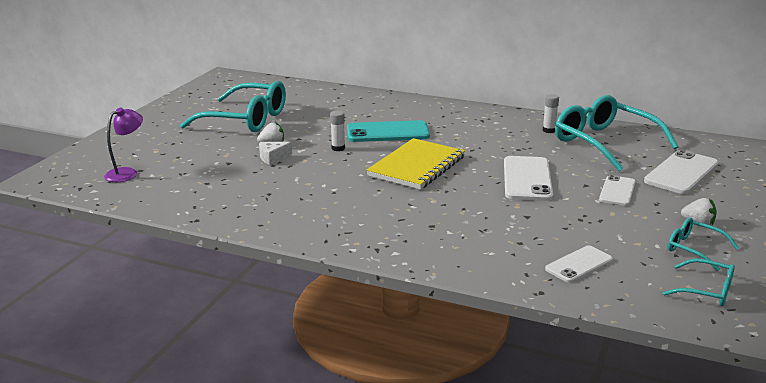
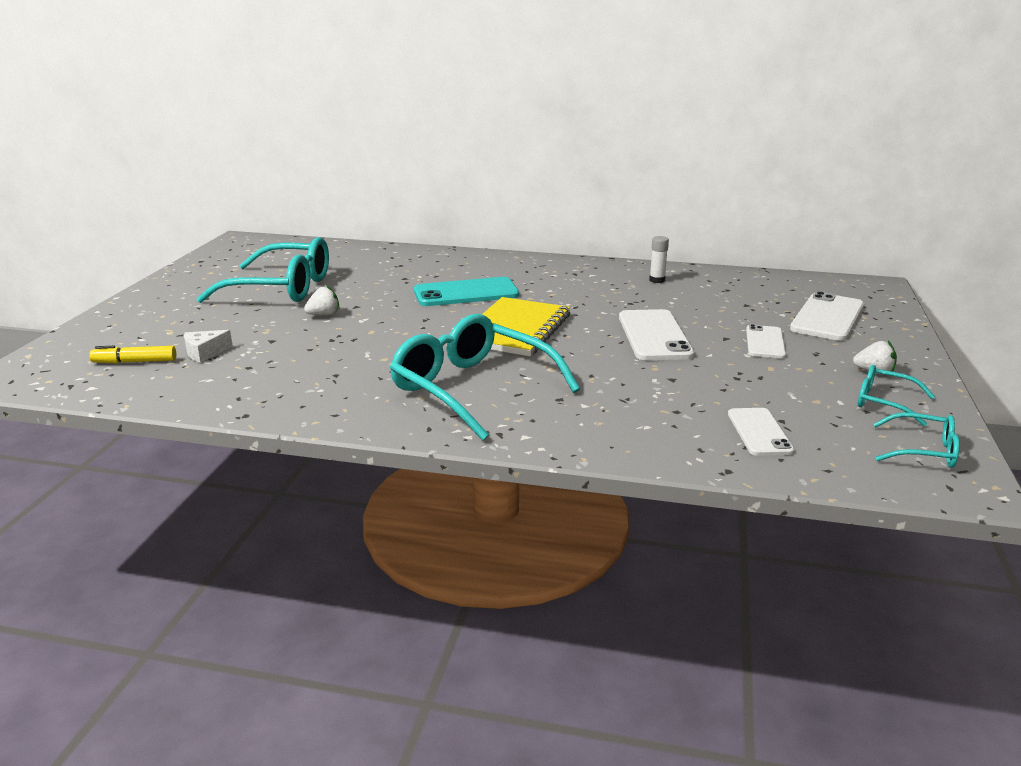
camera: 10 degrees left, 0 degrees up
purple lamp [104,107,143,182] -> yellow marker [89,346,176,363]
white cheese [259,142,292,165] -> white cheese moved to [184,330,233,363]
white glue stick [330,111,345,151] -> none
white phone [545,245,613,283] -> white phone turned 45 degrees counterclockwise [728,408,794,456]
turquoise glasses [555,95,679,171] -> turquoise glasses moved to [390,314,580,441]

